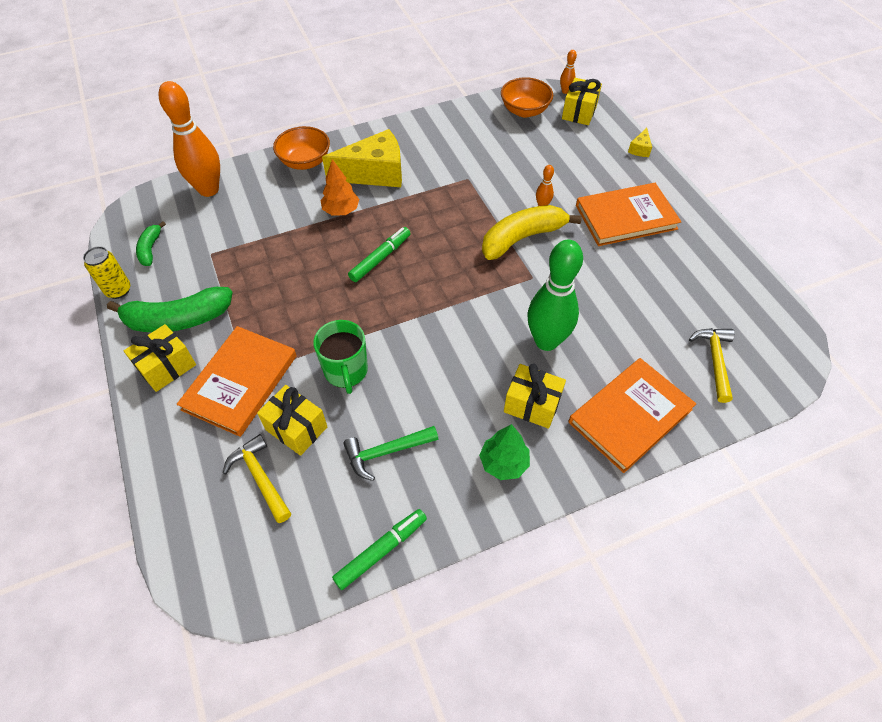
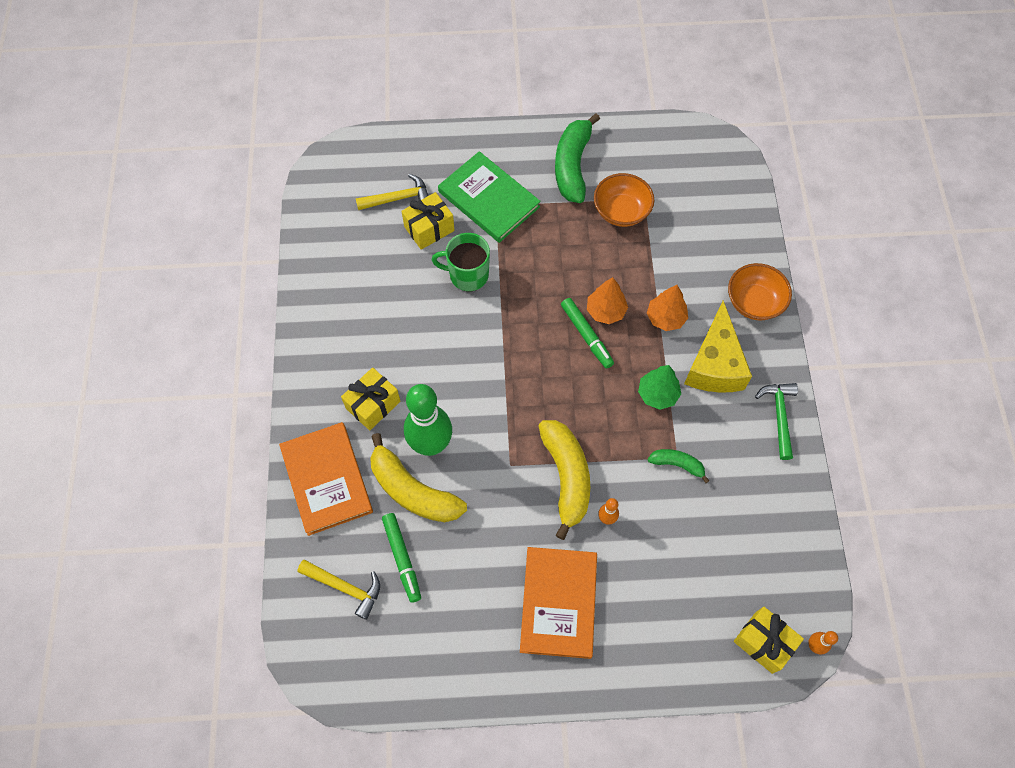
camera: 110 degrees right, 10 degrees up
yellow can [83,246,130,299] -> none
yellow gift [124,324,196,392] -> none
green banana [136,221,166,266] -> green banana moved to [648,449,709,483]
orange bowling pin [158,81,220,197] -> none
orange book [177,326,297,437] -> green book [438,151,541,243]
green marker [332,509,427,590] -> green marker moved to [382,513,421,603]
green hammer [343,426,438,481] -> green hammer moved to [755,383,798,460]
green tree [479,424,530,480] -> green tree moved to [638,365,681,410]
orange bowl [501,77,553,117] -> orange bowl moved to [594,173,655,227]
yellow cheese [628,128,652,157] -> none
none -> yellow banana [370,433,467,522]
none -> orange tree [587,277,628,324]

